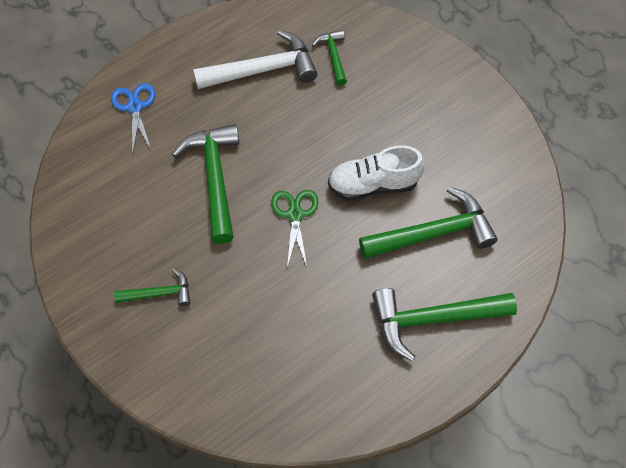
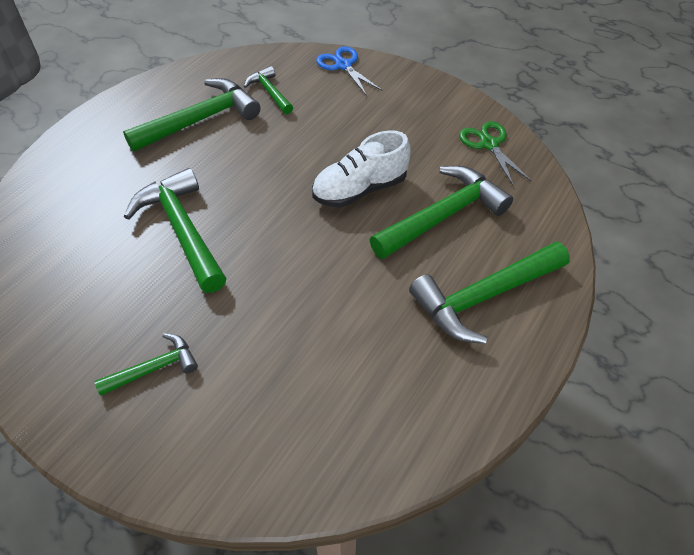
camera: 20 degrees left, 10 degrees down
blue scissors [111,83,155,154] -> blue scissors moved to [316,46,382,96]
white hammer [193,30,317,89] -> green hammer [123,78,260,152]
green scissors [271,190,318,268] -> green scissors moved to [459,121,532,187]

